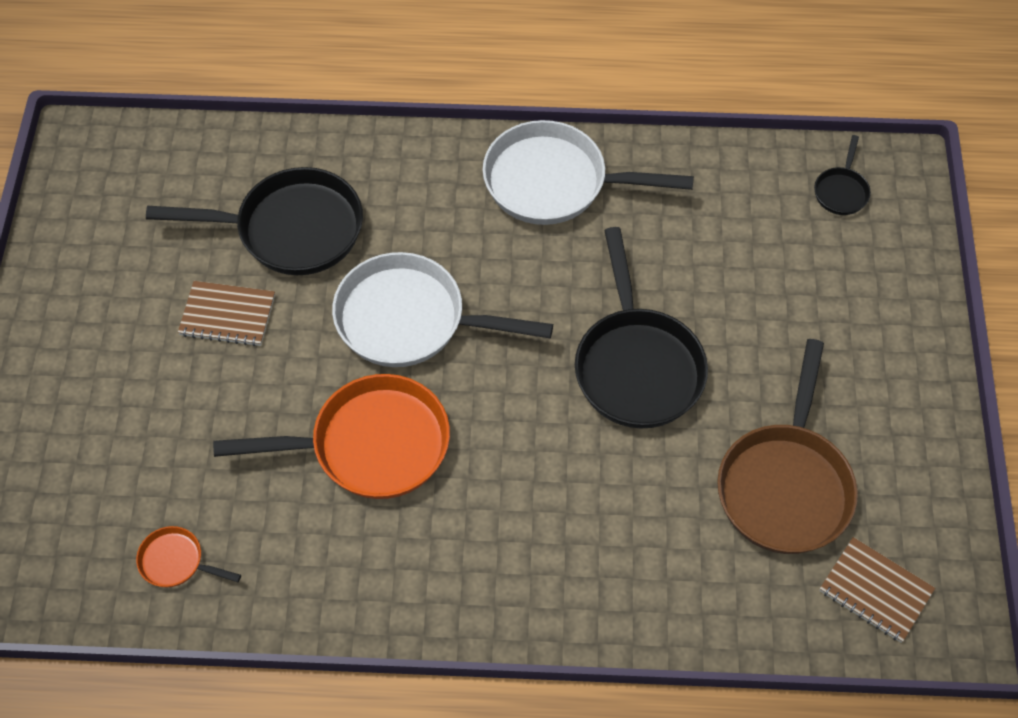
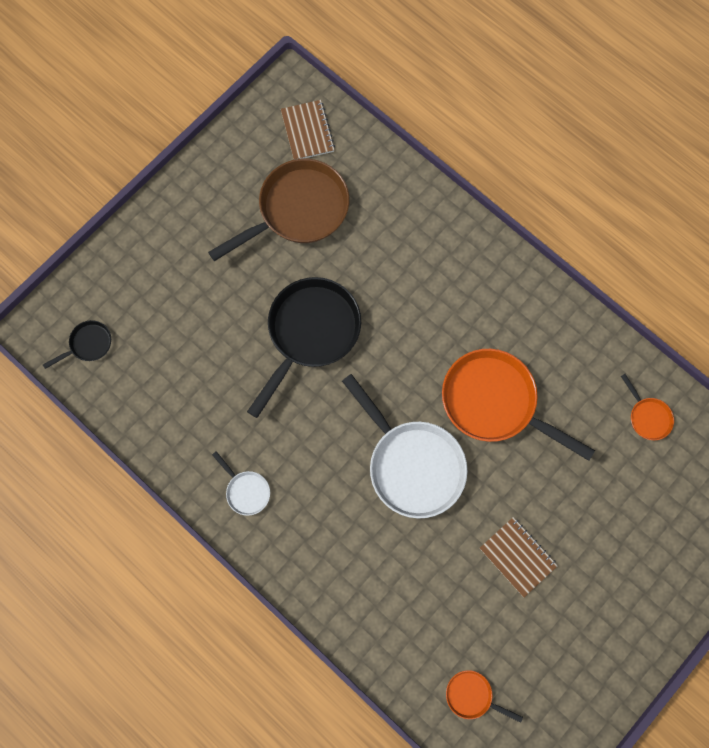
camera: 140 degrees left, 15 degrees up
black pan [146,167,363,275] -> none
white pan [483,120,694,225] -> white pan [212,451,270,516], size x0.46
none -> orange pan [446,670,523,723]

